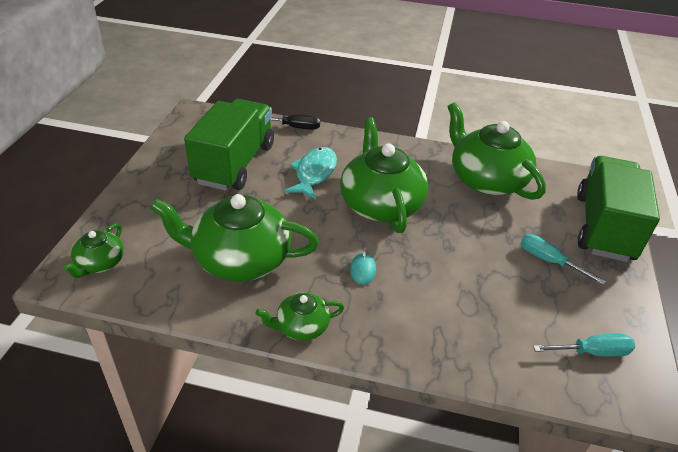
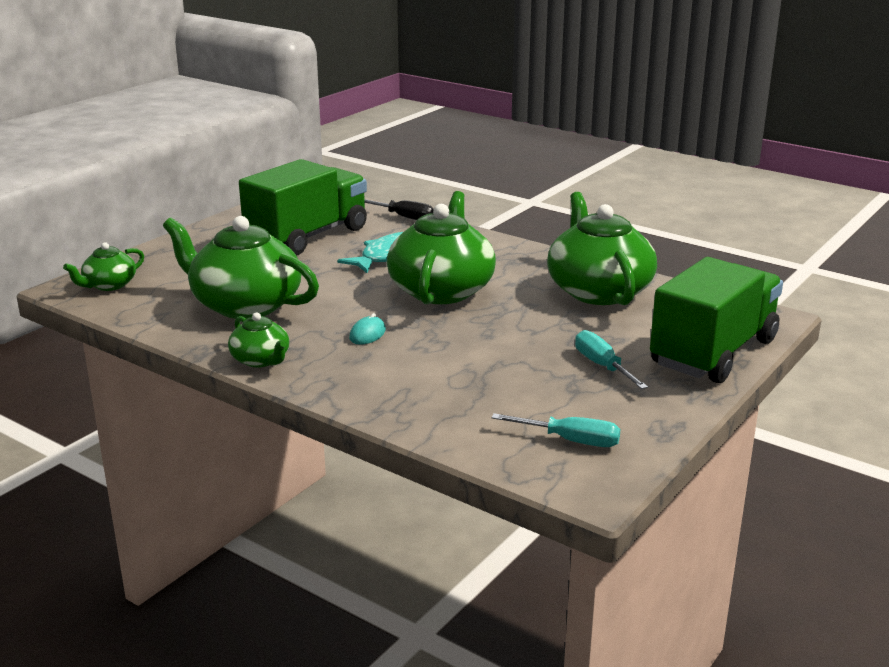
camera: 25 degrees right, 15 degrees down
green teapot [256,292,344,341] -> green teapot turned 135 degrees counterclockwise [228,312,289,368]

